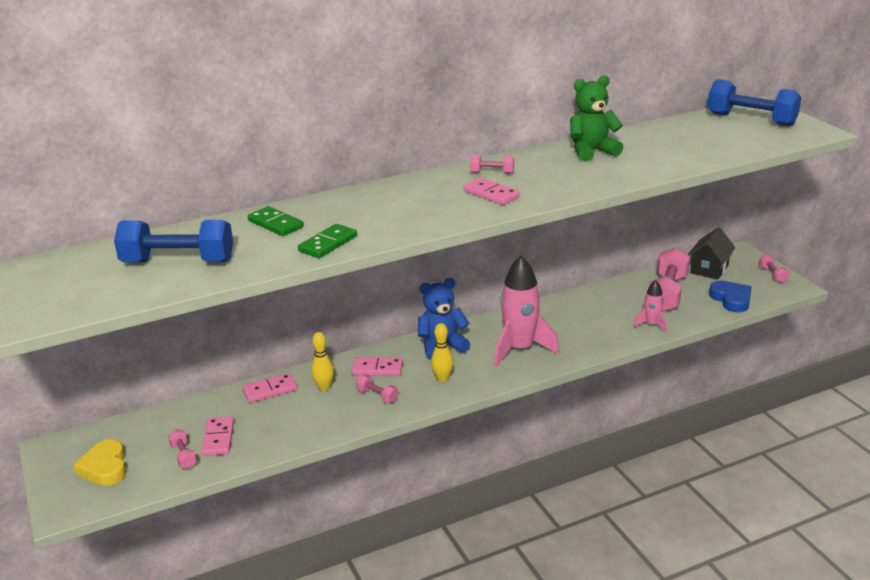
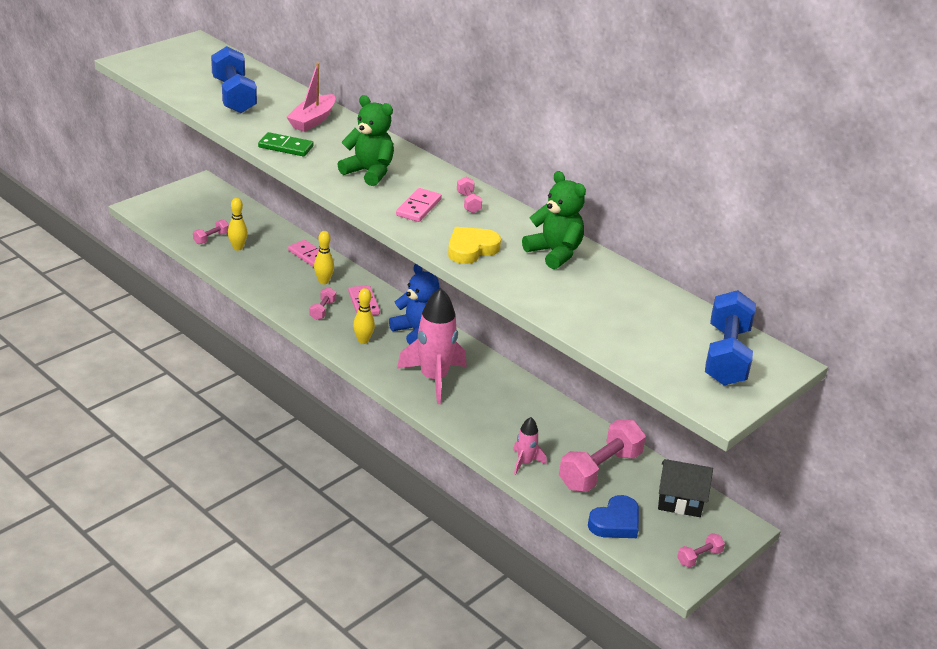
camera: 65 degrees right, 5 degrees up
yellow heart [73,439,126,486] -> yellow heart moved to [448,227,501,264]
pink domino [201,416,234,456] -> yellow bowling pin [228,198,248,251]
green domino [248,206,304,236] -> pink boat [286,62,335,132]
pink dumbbell [648,247,690,312] -> pink dumbbell turned 45 degrees counterclockwise [559,420,646,492]
none -> green teddy bear [337,95,394,186]

